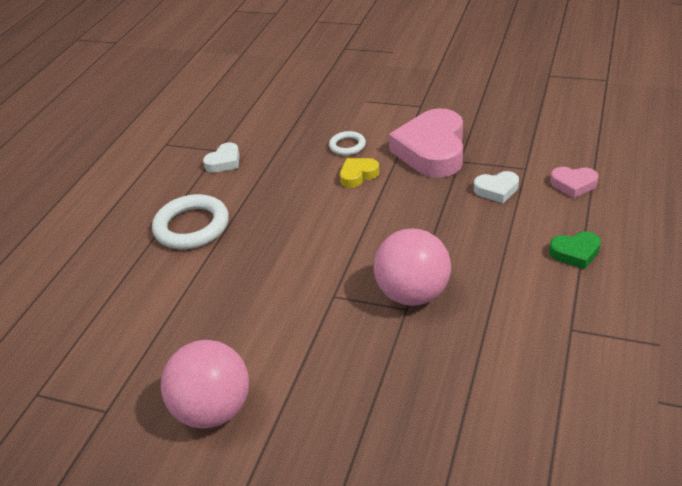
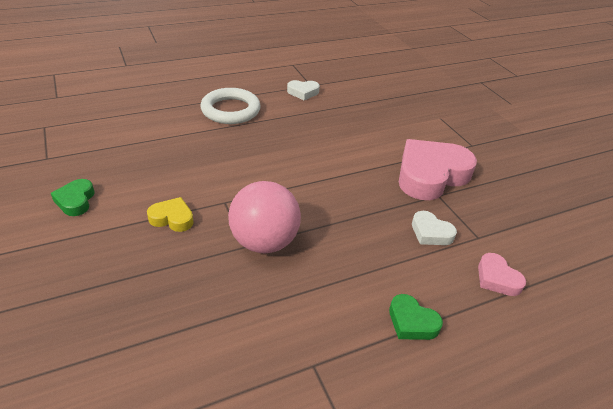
camera: 40 degrees right, 0 degrees up
pink ball [161,340,249,429] -> green heart [51,179,94,216]
white ring [329,131,366,156] -> none
yellow heart [340,158,380,188] -> yellow heart moved to [147,197,194,232]

